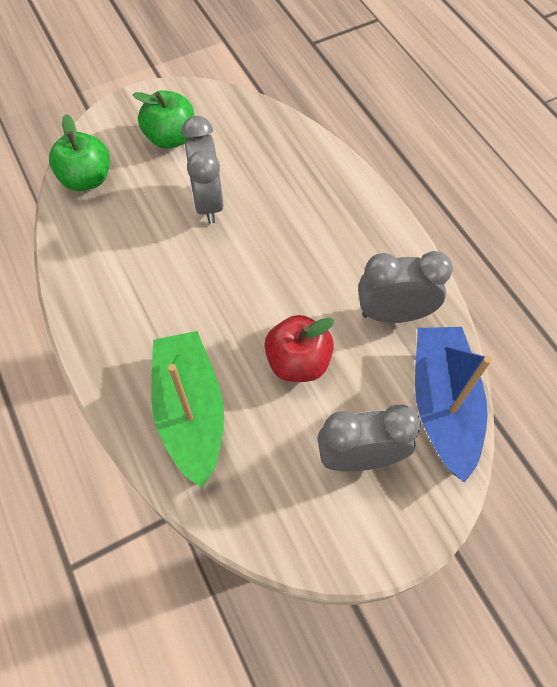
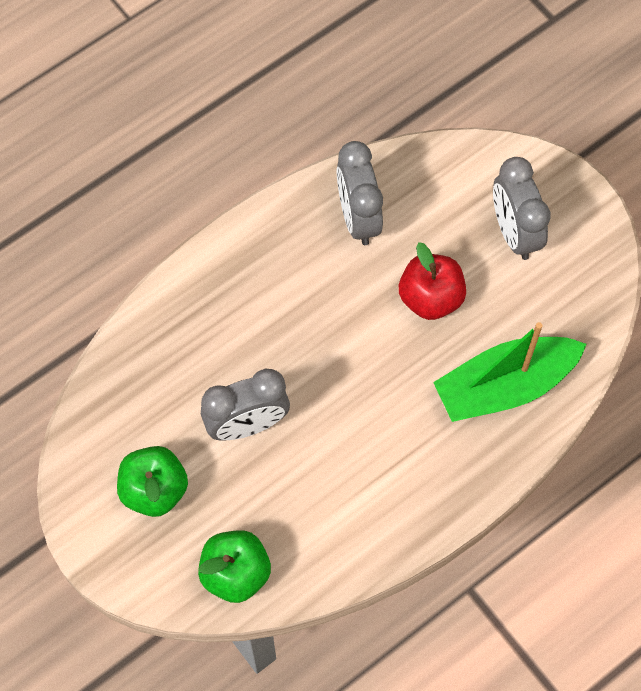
camera: 100 degrees left, 5 degrees up
blue boat [415,327,492,483] -> none

